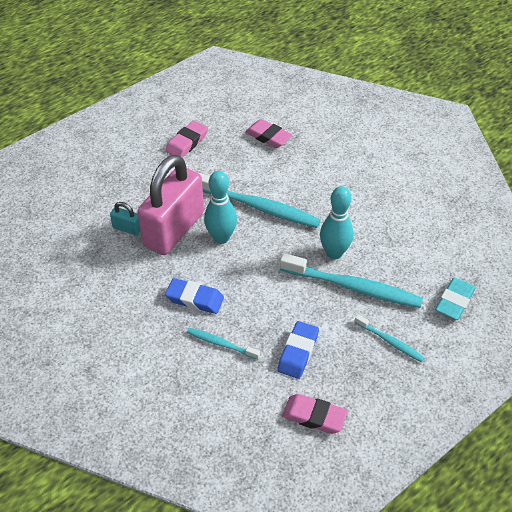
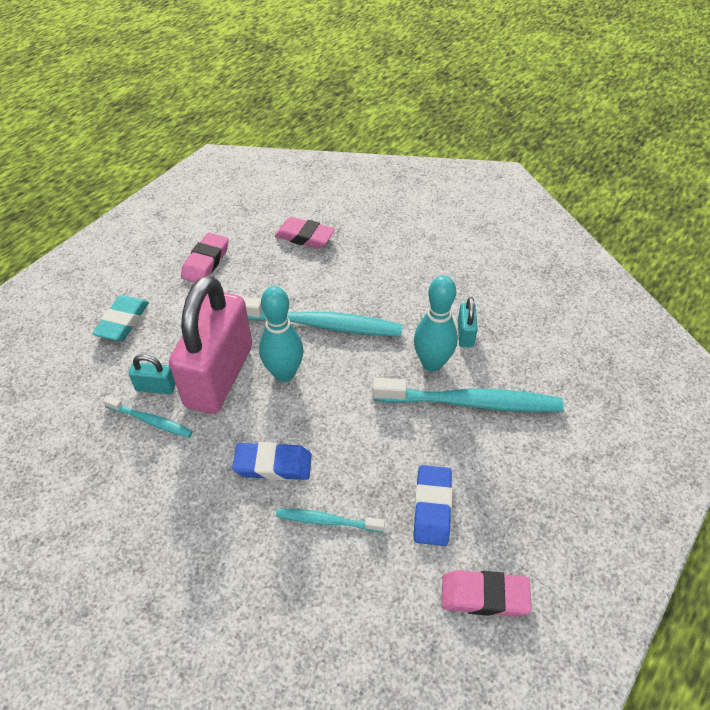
camera: 15 degrees left, 0 degrees up
turquoise toothbrush [354,314,425,362] -> turquoise toothbrush moved to [103,396,193,438]
turquoise eraser [435,278,476,320] -> turquoise eraser moved to [93,295,149,341]
none -> turquoise padlock [458,297,478,347]

